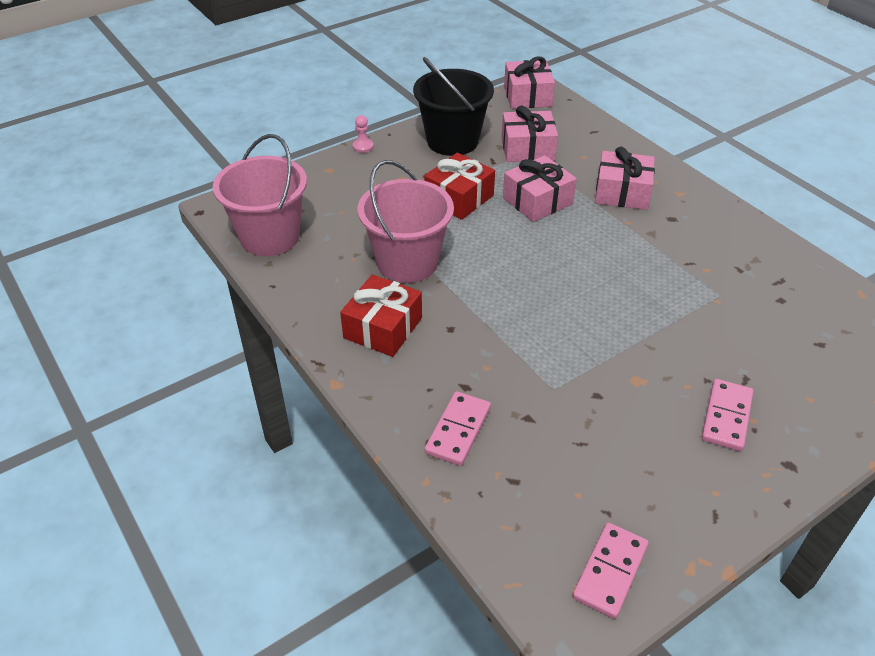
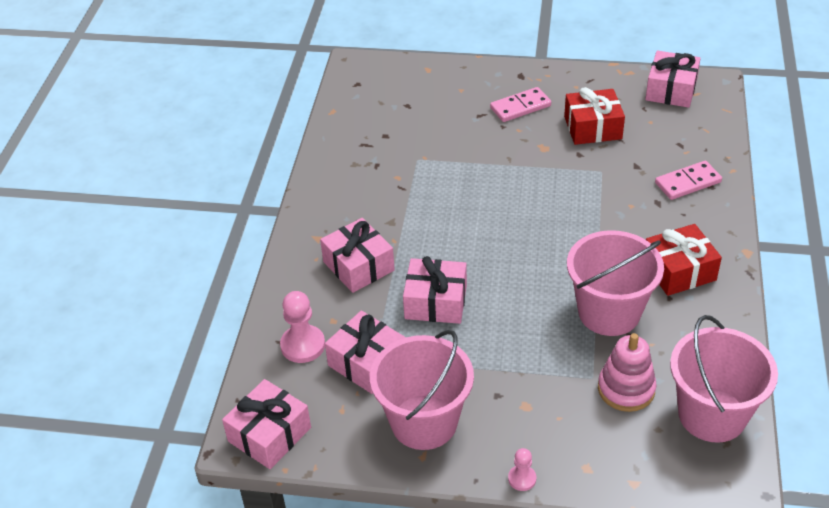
camera: 135 degrees left, 0 degrees up
black bucket [413,57,494,156] -> pink bucket [370,330,474,450]
red gift [424,153,495,220] -> red gift moved to [564,87,625,145]
pink domino [572,523,649,619] -> pink gift [645,51,701,108]
none -> pink pawn [280,291,325,363]
none -> pink stacking toy [598,333,657,412]

